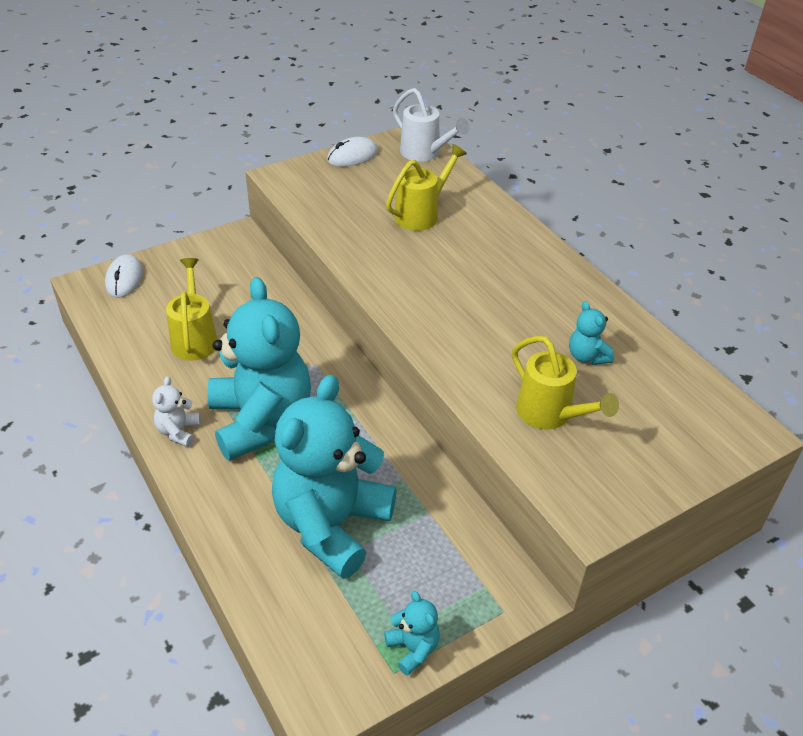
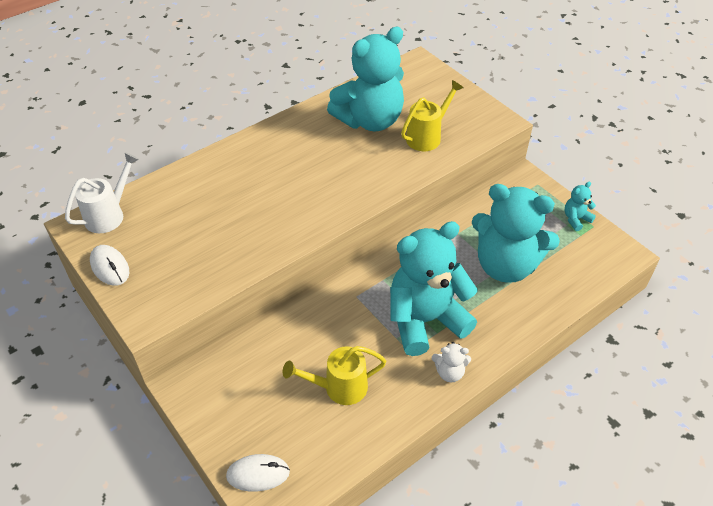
camera: 95 degrees left, 5 degrees up
yellow watering can [386,144,467,231] -> none
turquoise teddy bear [569,301,614,365] -> turquoise teddy bear [327,27,404,131], size x2.47

